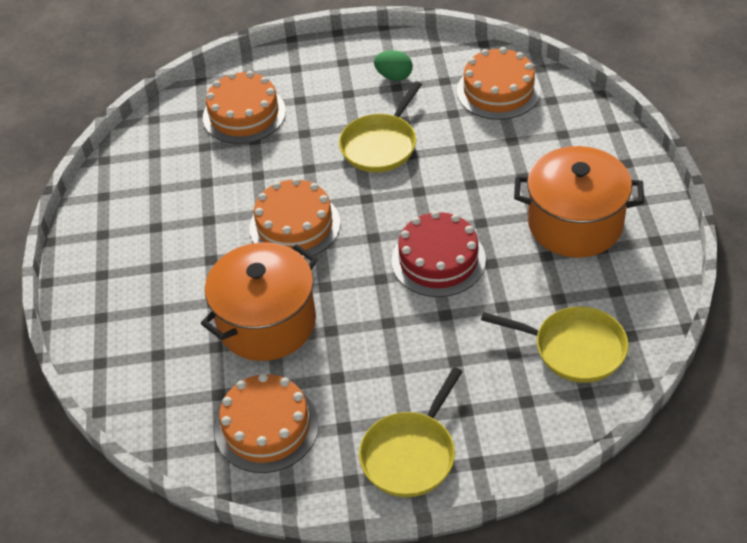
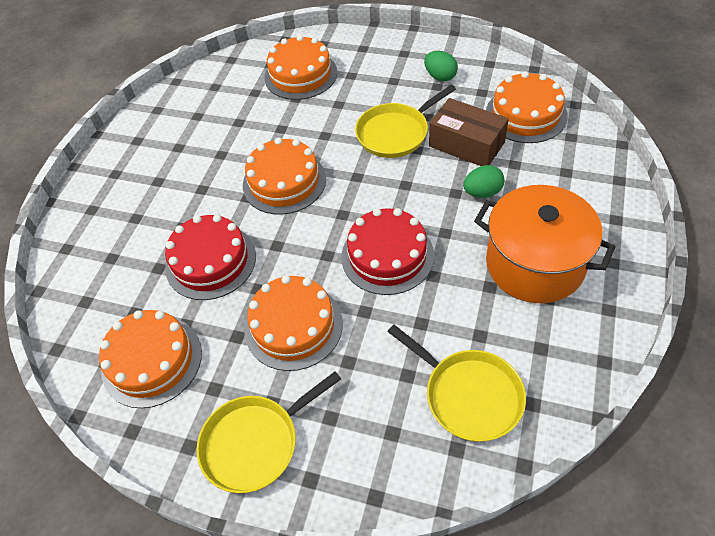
camera: 25 degrees right, 5 degrees up
orange pot [201,242,318,361] -> red cake [165,214,256,300]
none -> orange cake [245,275,343,371]
none -> brown box [429,98,509,166]
none -> green egg [463,165,505,198]

